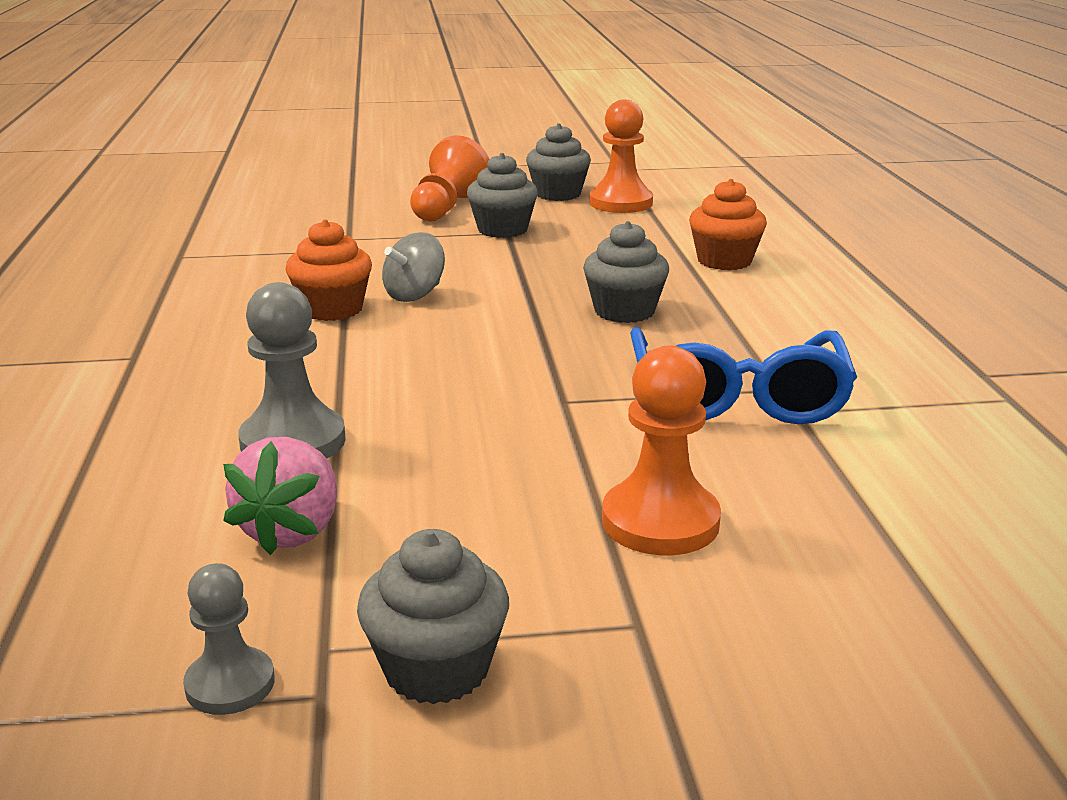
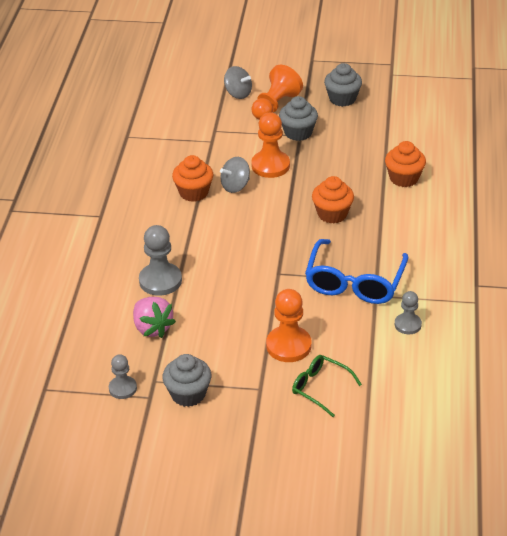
camera: 15 degrees right, 15 degrees up
pink strawberry [223,437,337,555] -> pink strawberry turned 60 degrees counterclockwise [133,297,176,338]
grey cupcake [583,221,669,323] -> orange cupcake [312,176,354,223]
orange pawn [589,100,653,213] -> orange pawn moved to [251,112,290,178]
none -> grey spinning top [224,66,252,99]
none -> green glasses [292,355,362,417]
none -> grey pawn [395,291,422,334]

